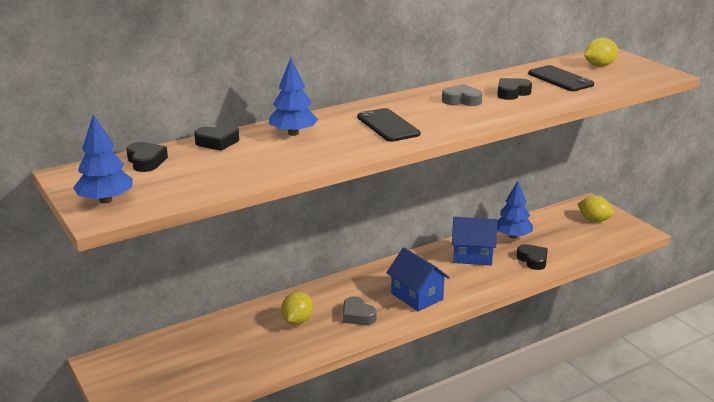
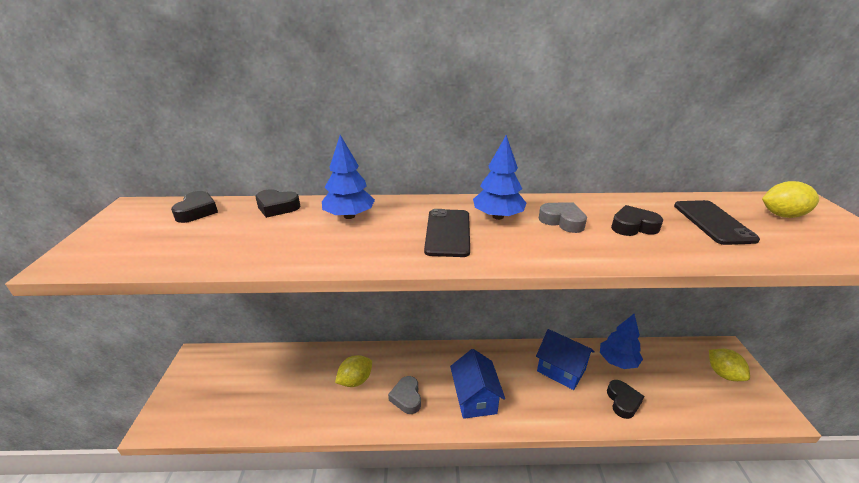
camera: 30 degrees right, 5 degrees up
blue tree [73,114,133,203] -> blue tree moved to [473,135,526,220]

